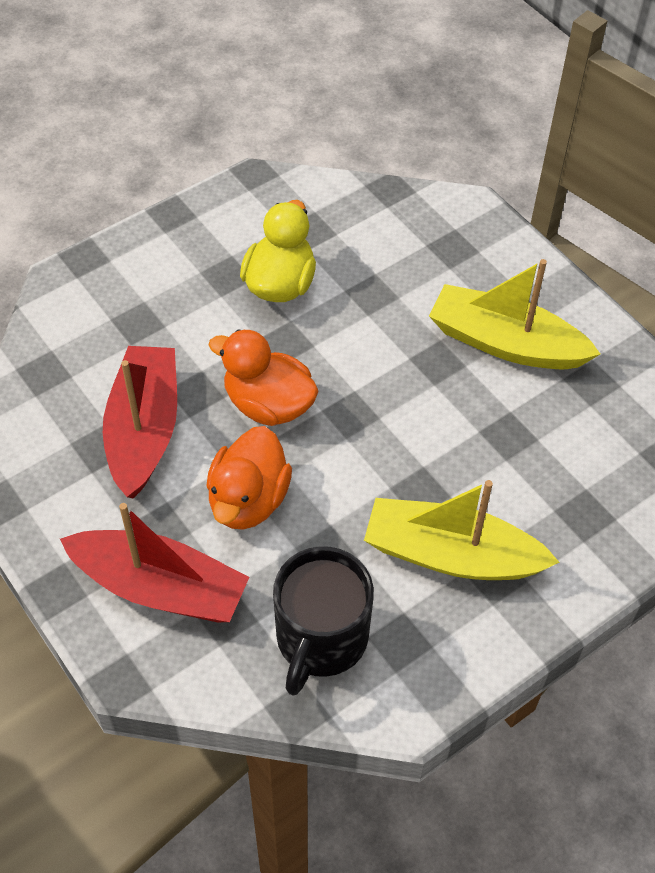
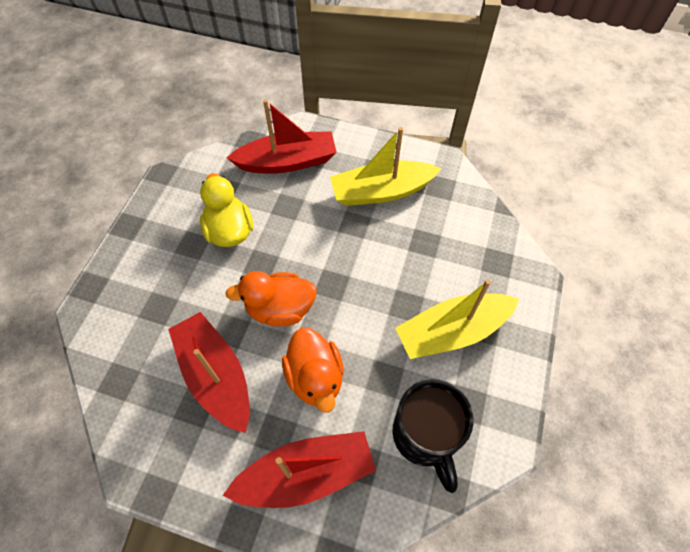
camera: 35 degrees left, 5 degrees up
none -> red boat [227,99,337,173]

